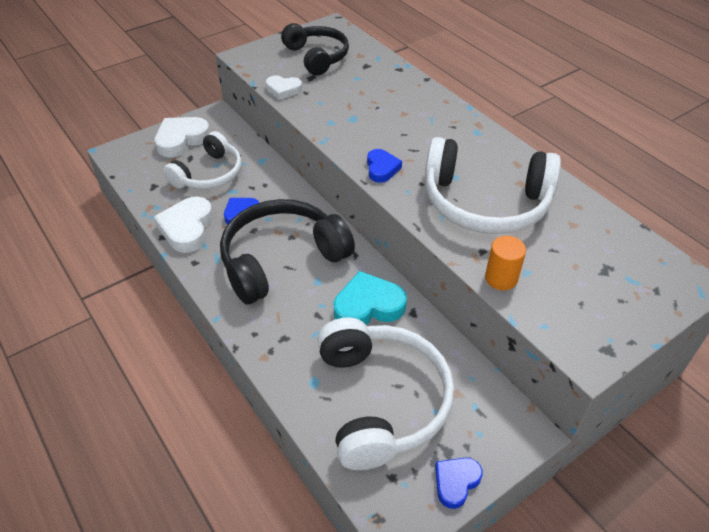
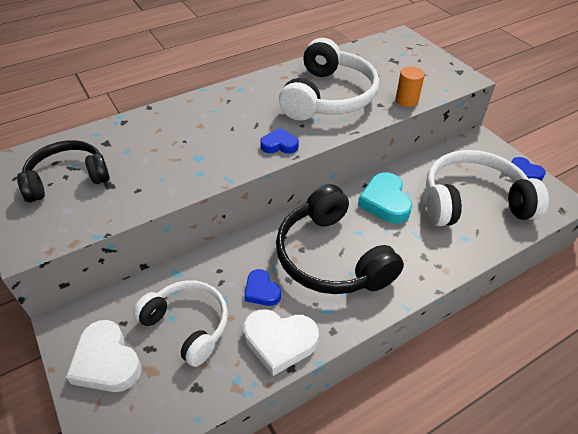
camera: 85 degrees left, 0 degrees up
white heart [266,76,302,100] -> none

